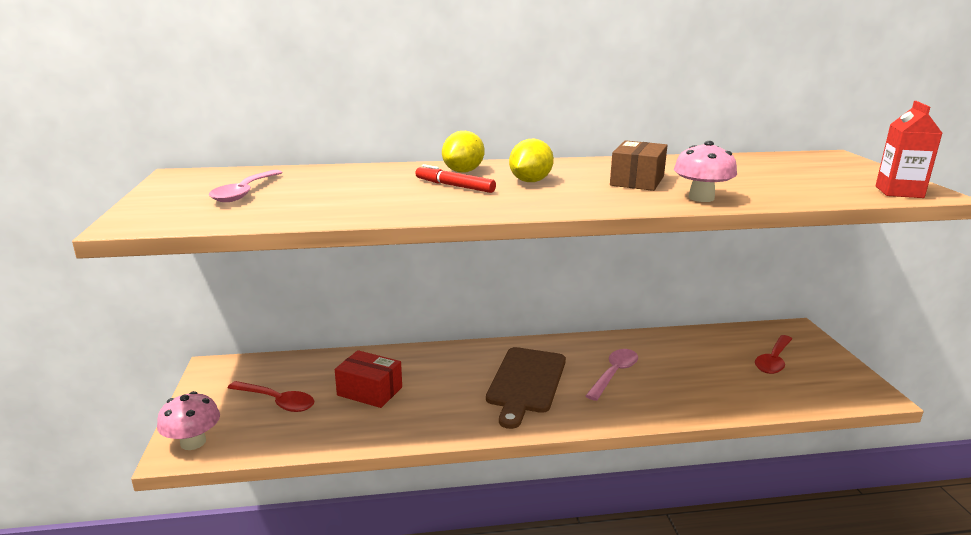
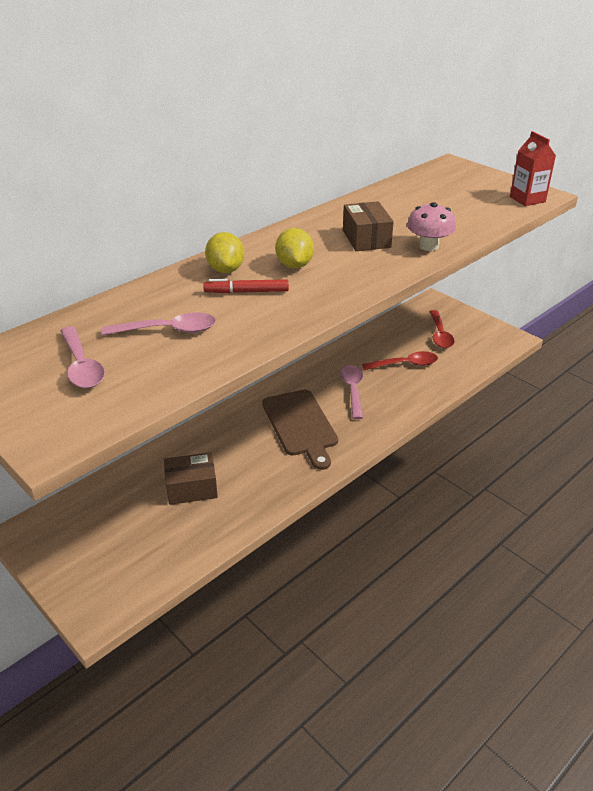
camera: 35 degrees left, 15 degrees up
pink mushroom [157,391,220,450] -> none
red spoon [228,381,314,412] -> red spoon moved to [362,351,438,370]
red box [335,350,402,408] -> brown box [164,452,218,505]
none -> pink spoon [102,312,216,336]

